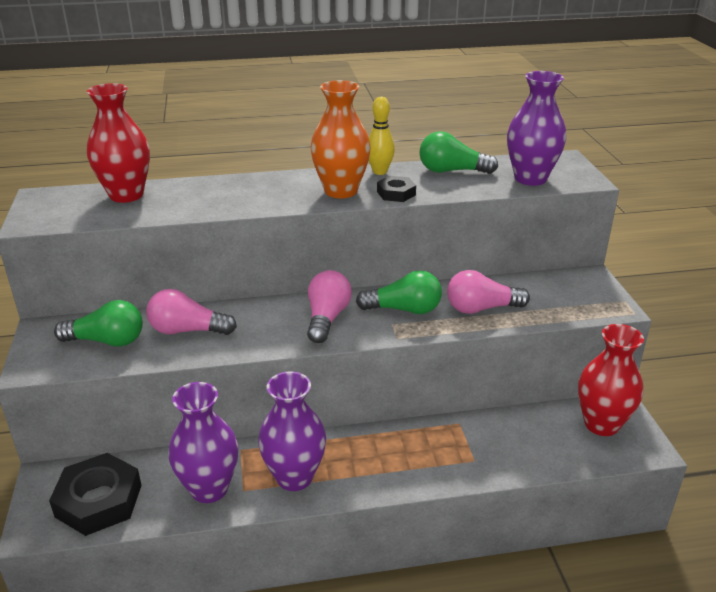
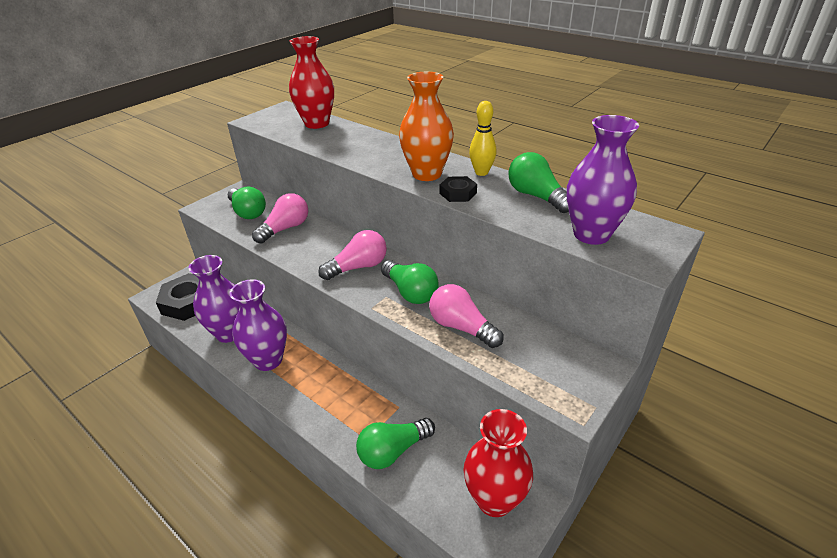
camera: 50 degrees right, 5 degrees up
pink light bulb [146,289,237,335] -> pink light bulb turned 75 degrees clockwise [252,193,308,244]
none -> green light bulb [356,418,435,469]

